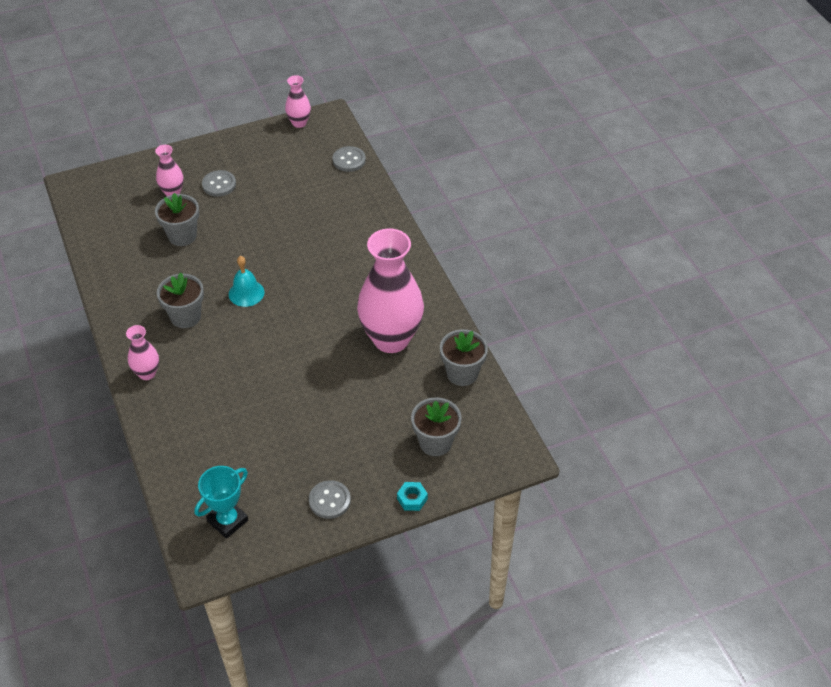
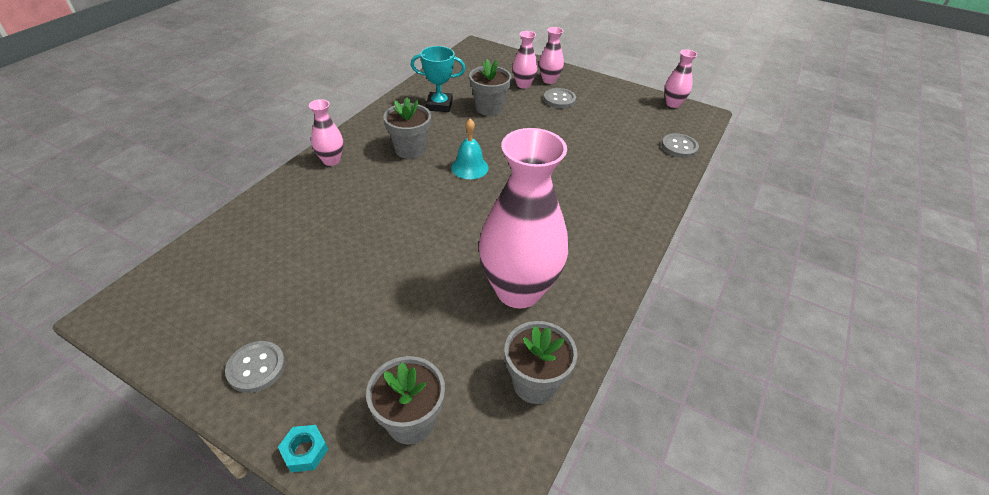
camera: 50 degrees right, 5 degrees down
turquoise trophy [194,466,248,539] -> turquoise trophy moved to [411,46,466,112]
none -> pink vase [539,27,564,84]

